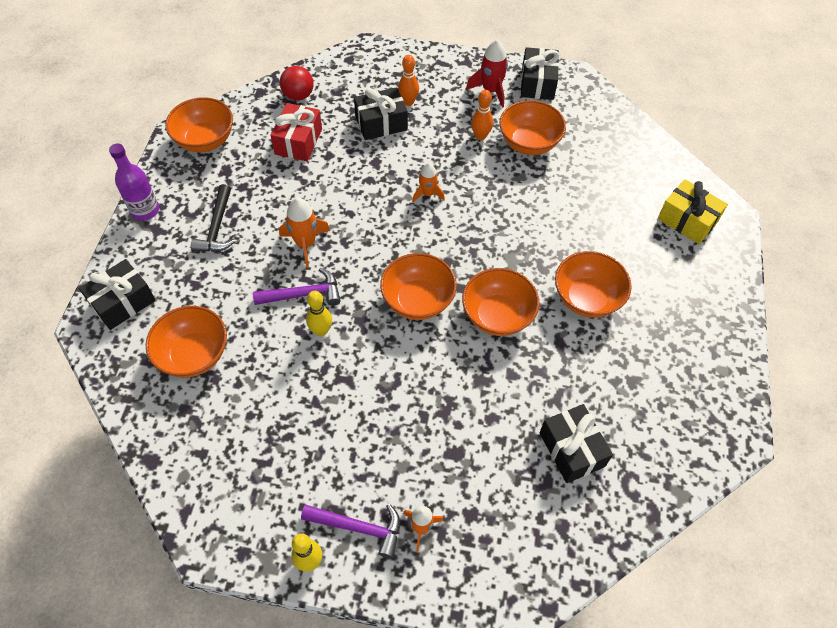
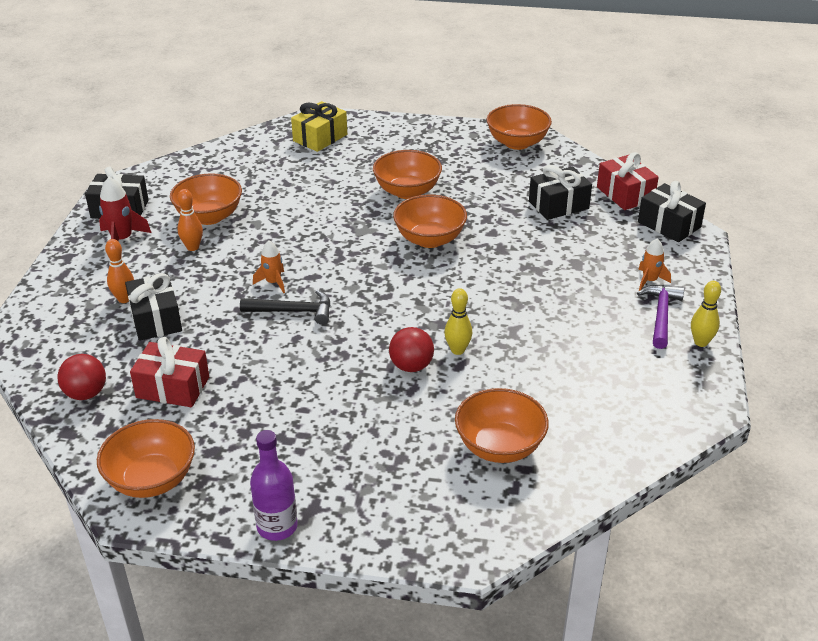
camera: 90 degrees left, 20 degrees down
black gift [79,259,156,330] -> black gift moved to [638,181,706,242]
black hammer [191,184,235,252] -> black hammer moved to [240,290,331,325]
purple hammer [253,268,341,306] -> red ball [389,327,434,372]
orange rocket [279,198,330,268] -> none
orange bowl [380,253,457,320] -> orange bowl moved to [487,104,552,150]
none -> red gift [597,152,659,210]

